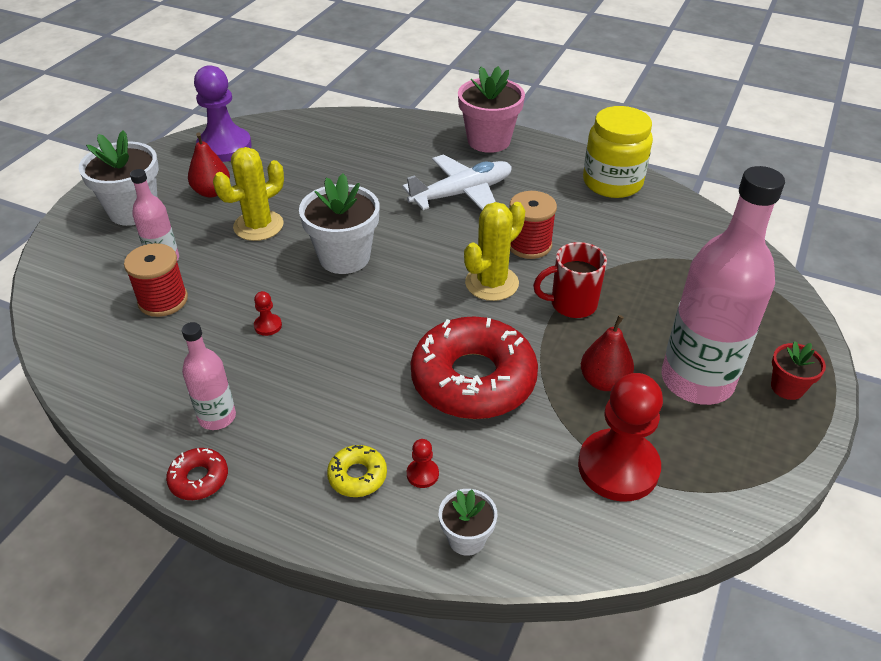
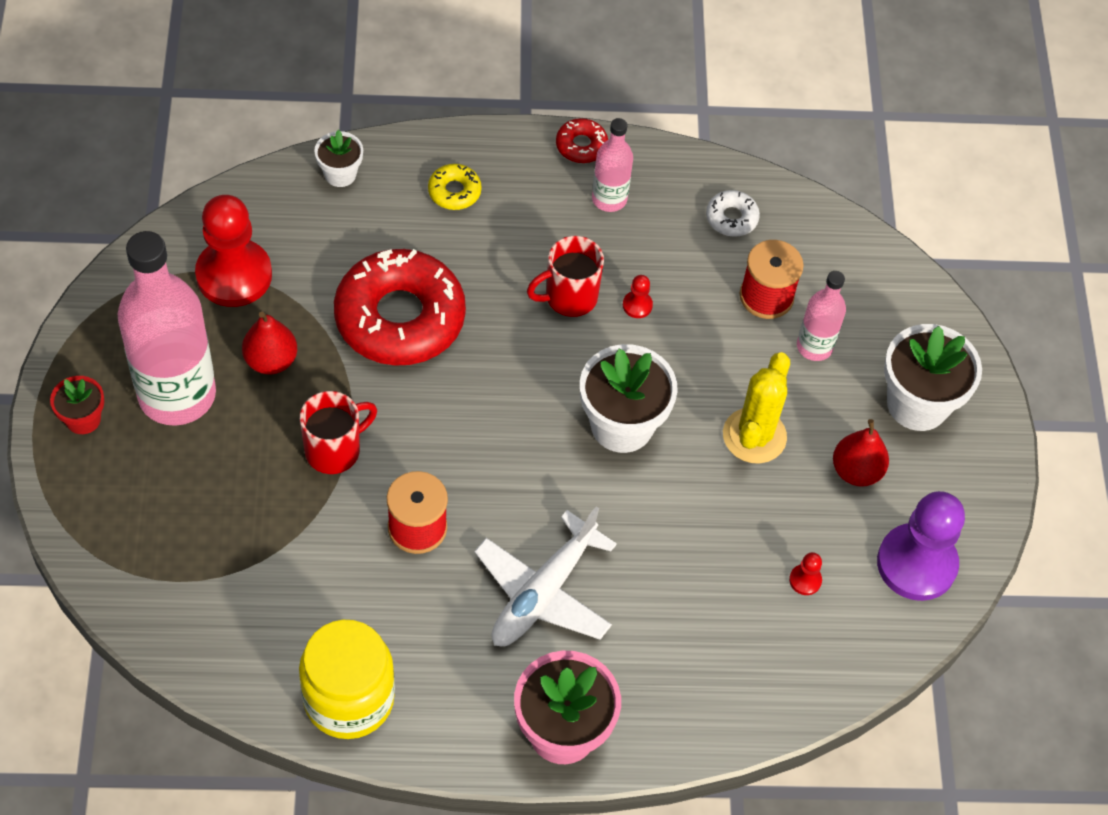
camera: 150 degrees right, 15 degrees up
red pawn [407,439,439,488] -> red pawn moved to [789,552,822,595]
yellow cactus [464,202,525,301] -> none
none -> red mug [527,236,604,317]
none -> white donut [706,190,760,237]

